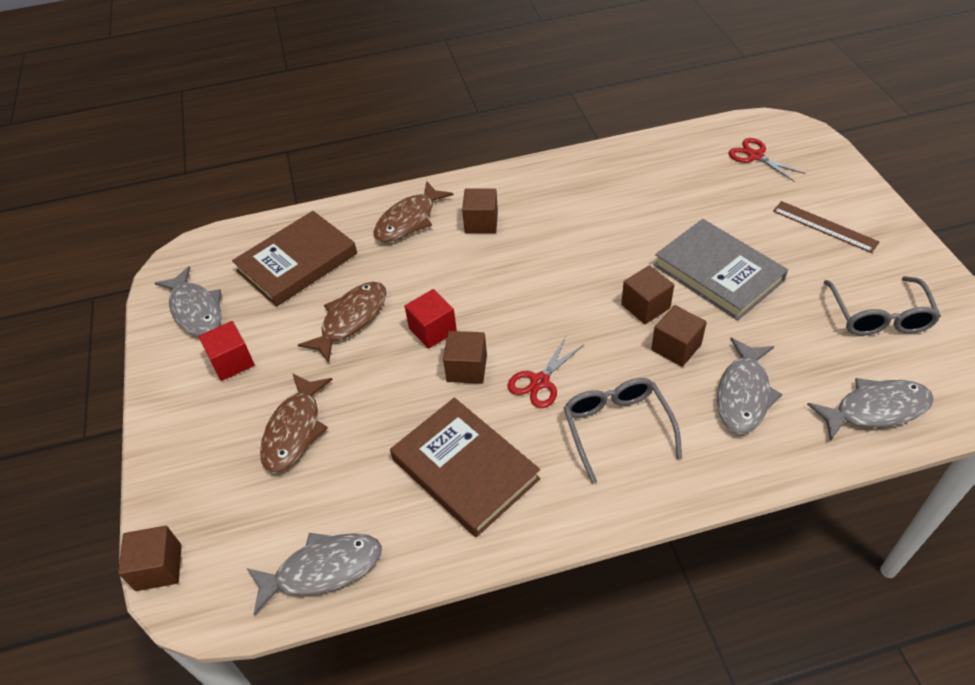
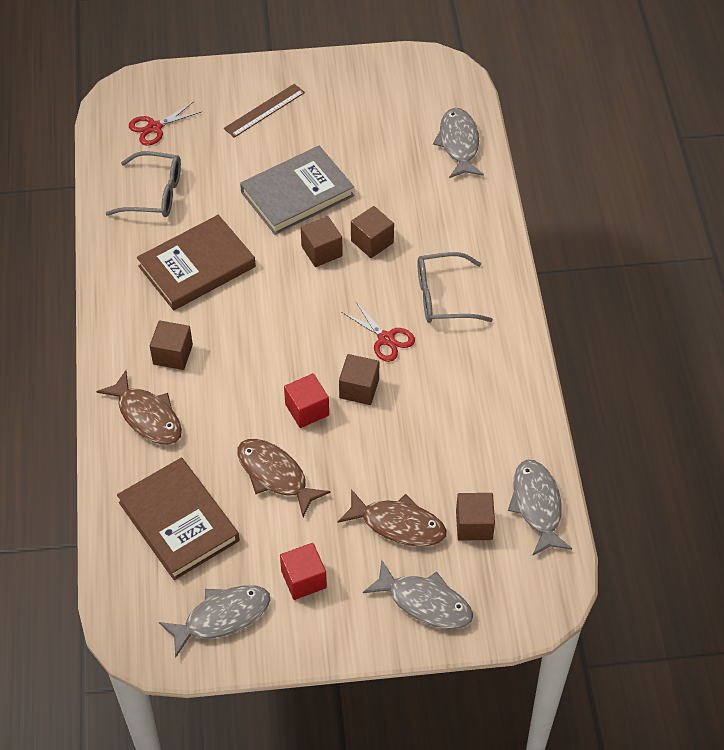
camera: 85 degrees left, 5 degrees up
brown cube [118,526,182,591] -> brown cube moved to [456,493,495,541]
brown book [390,398,540,537] -> brown book moved to [137,215,256,310]
grey fish [717,338,782,434] -> grey fish moved to [363,560,473,629]
grey glasses [824,276,941,335] -> grey glasses moved to [106,151,181,217]

